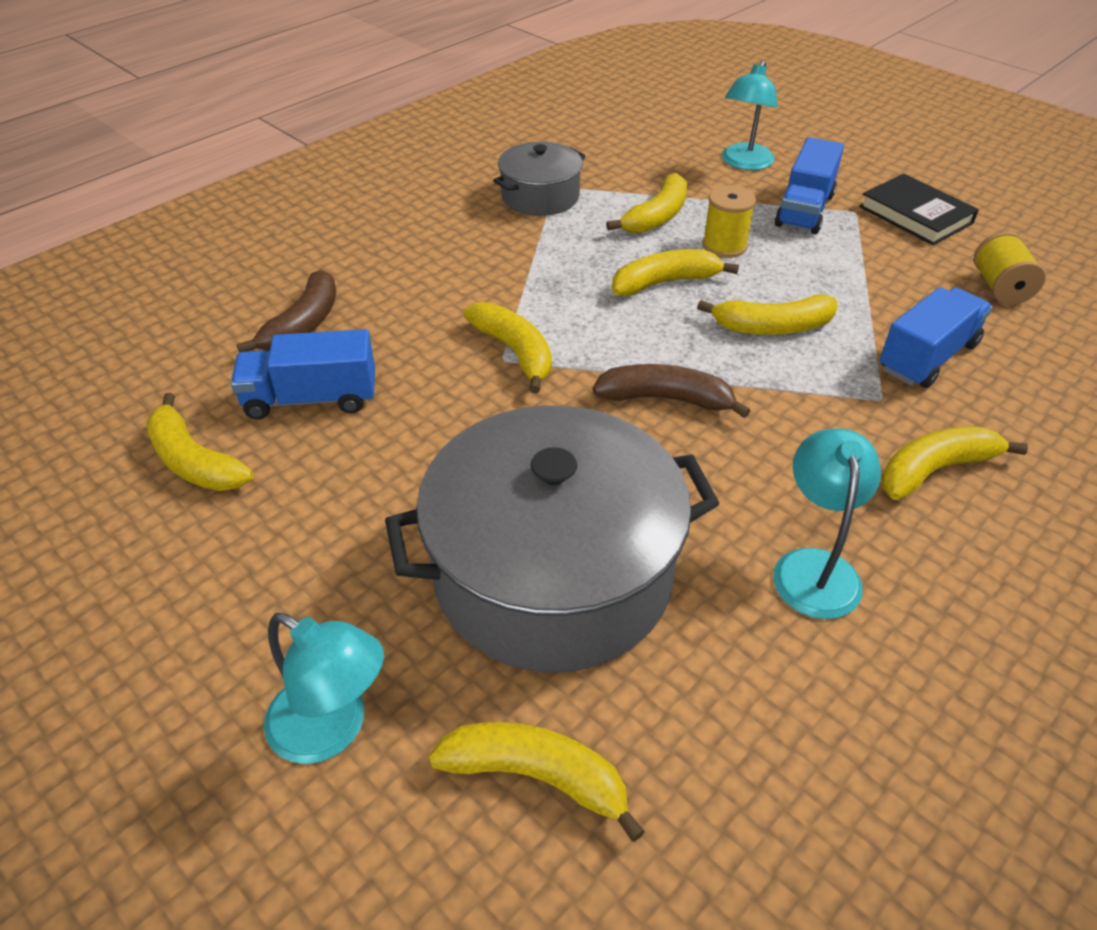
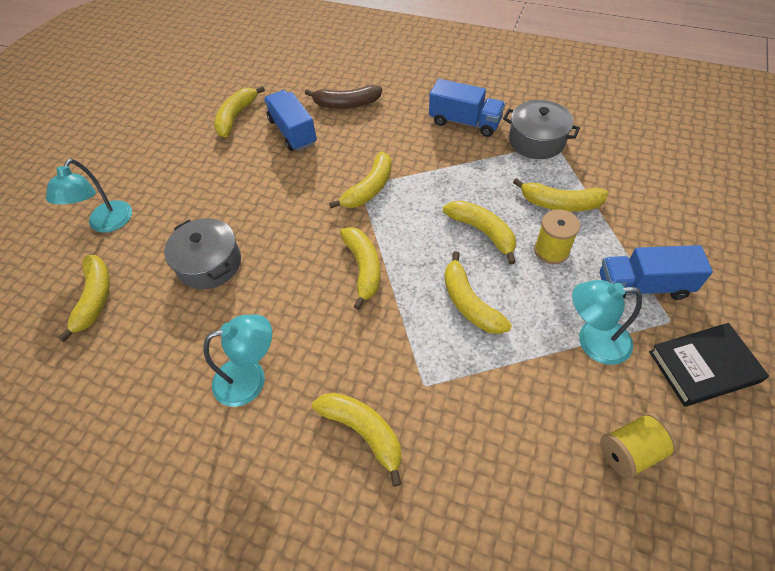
camera: 70 degrees right, 10 degrees up
grey pot [385,405,719,672] -> grey pot [164,218,241,289], size x0.51
brown banana [593,364,750,418] -> yellow banana [340,227,380,310]
turquoise lamp [722,60,777,170] -> turquoise lamp moved to [572,280,642,365]
black book [859,174,979,245] -> black book turned 45 degrees clockwise [649,323,769,407]
blue truck [879,287,992,388] -> blue truck moved to [429,79,505,137]

